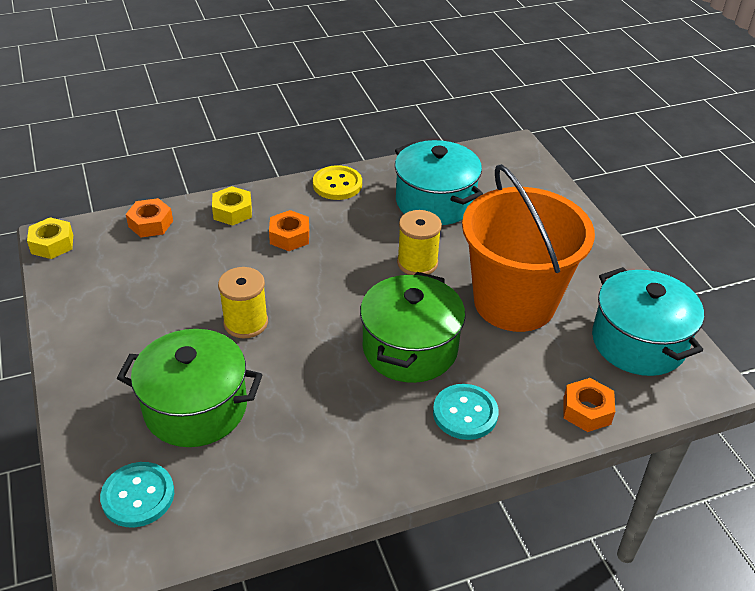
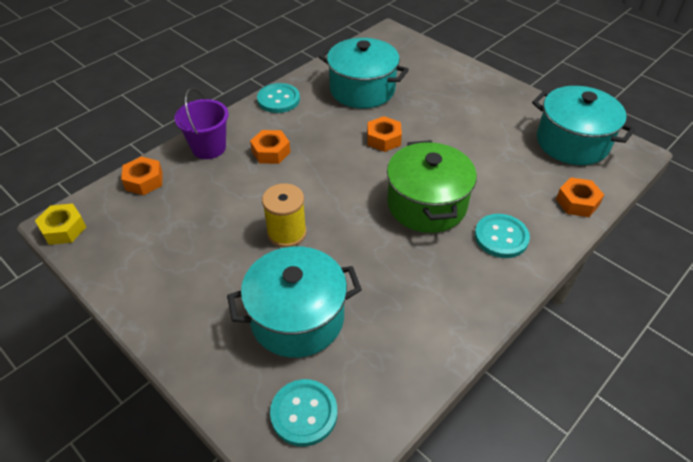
camera: 25 degrees left, 5 degrees up
green pot [117,329,263,447] -> turquoise pot [227,246,362,358]
yellow nut [212,186,252,226] -> purple bucket [175,88,229,159]
yellow button [313,165,362,200] -> turquoise button [257,83,300,113]
yellow spool [397,210,442,275] -> orange nut [367,116,402,152]
orange bucket [462,164,595,332] -> none

